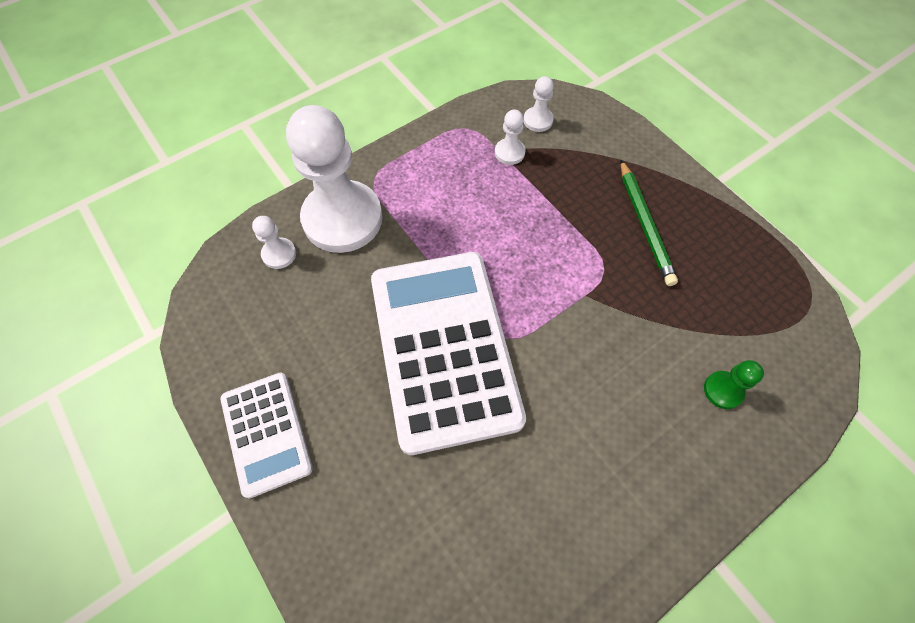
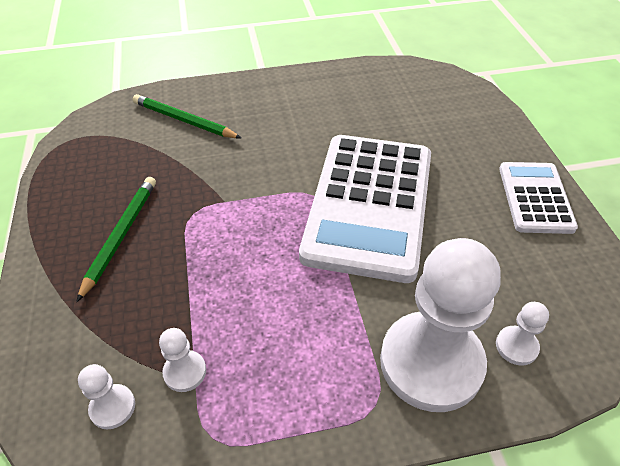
camera: 155 degrees left, 15 degrees down
green pawn [704,360,764,409] -> green pencil [133,94,241,138]

